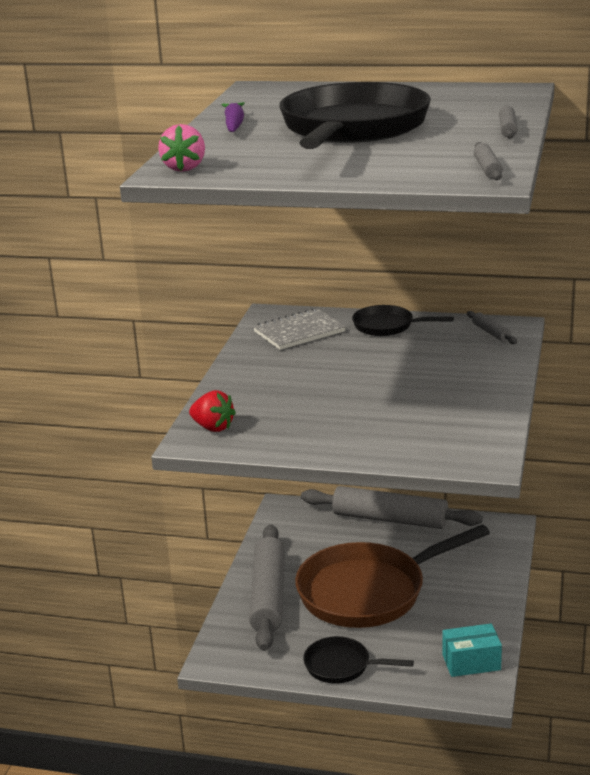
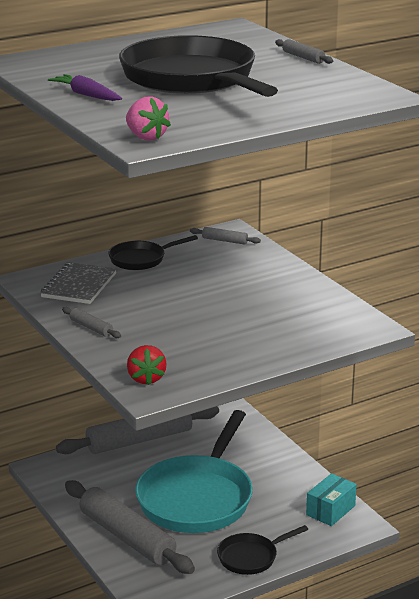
camera: 45 degrees left, 0 degrees up
red strawberry [189,390,236,432] -> red strawberry turned 90 degrees clockwise [127,345,167,385]
brown pan [295,525,490,628] -> turquoise pan [135,410,253,533]
grey rolling pin [474,142,503,180] -> grey rolling pin moved to [62,307,121,338]

